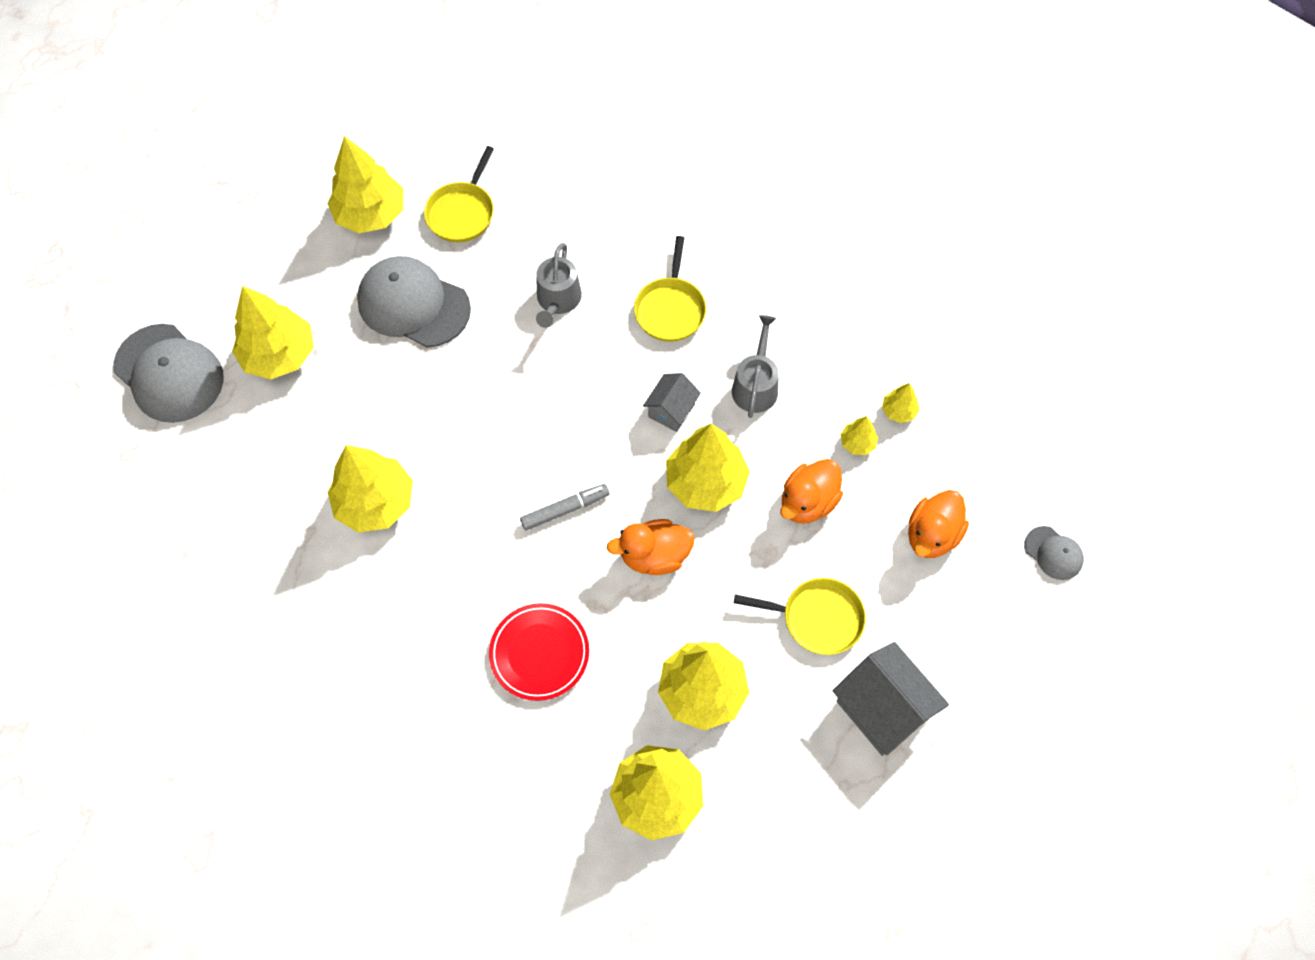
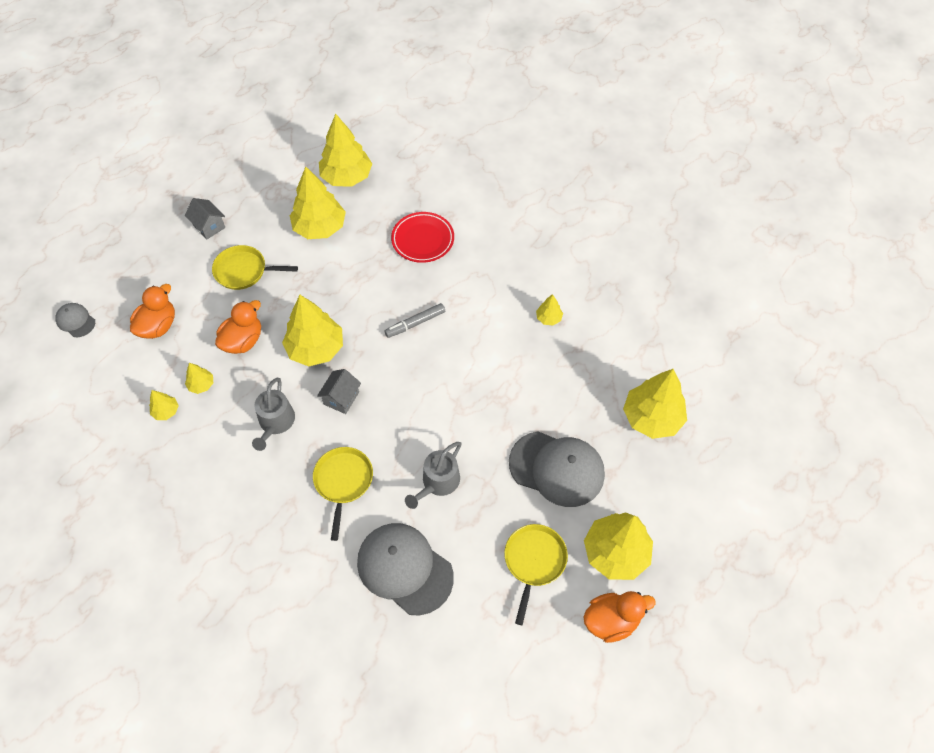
camera: 175 degrees right, 5 degrees down
grey cap [113,324,224,423] -> grey cap moved to [357,523,454,616]
yellow tree [328,445,413,533] -> yellow tree [536,294,563,325], size x0.46
grey watering can [536,243,582,328] -> grey watering can turned 150 degrees counterclockwise [405,442,462,509]
orange duck [607,519,694,575] -> orange duck moved to [584,591,656,643]
grey house [833,642,949,756] -> grey house [185,198,225,239], size x0.58

